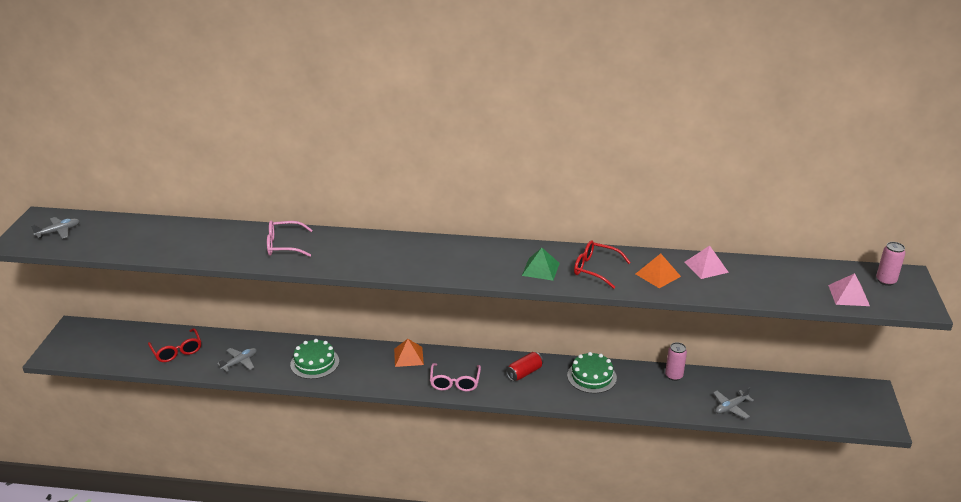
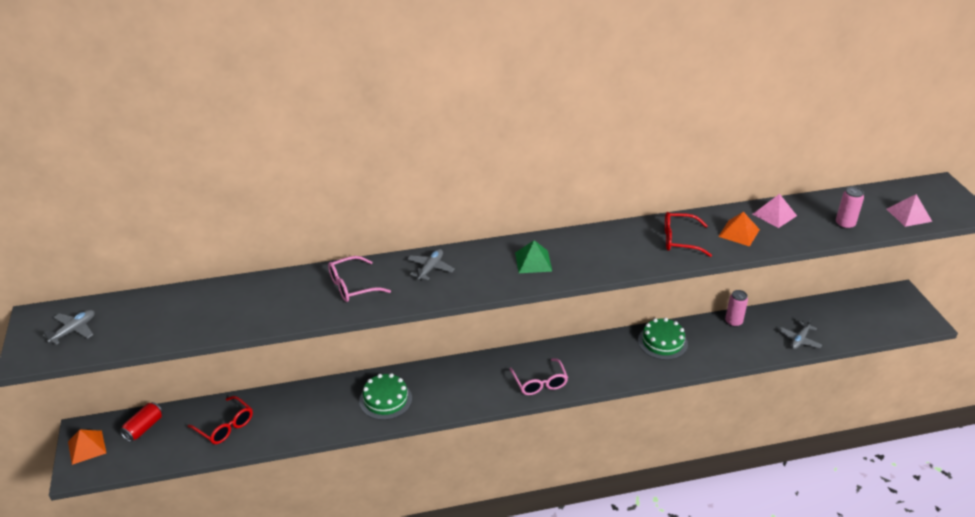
camera: 20 degrees left, 5 degrees up
grey plane [217,348,257,372] -> grey plane moved to [407,249,455,281]
orange pyramid [394,339,424,367] -> orange pyramid moved to [68,430,106,465]
red can [506,352,543,381] -> red can moved to [120,402,163,442]
green pyramid [522,248,560,281] -> green pyramid moved to [515,240,552,273]
pink can [876,242,905,286] -> pink can moved to [836,186,864,229]

